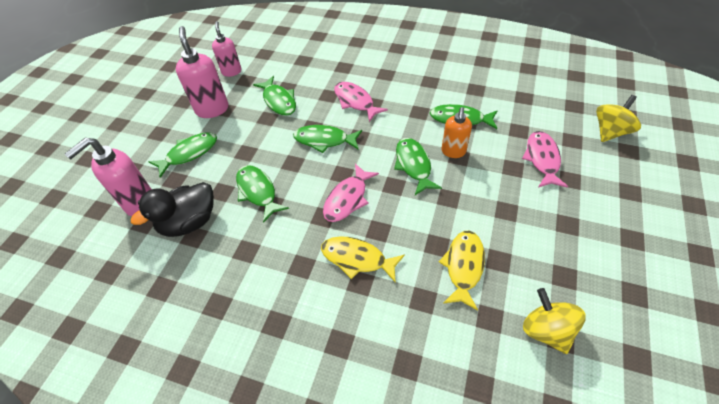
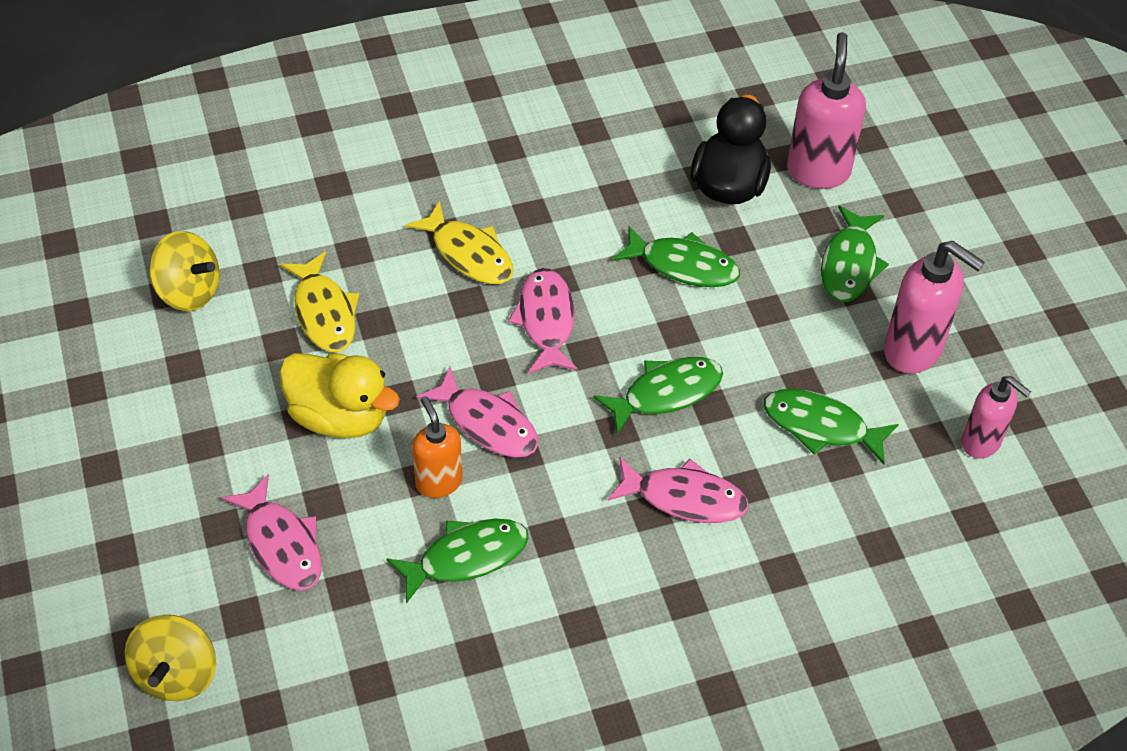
camera: 140 degrees right, 0 degrees up
yellow fish [321,236,405,283] -> yellow fish turned 60 degrees clockwise [405,201,513,284]
green fish [394,138,442,195] -> pink fish [417,367,538,458]
none -> yellow duck [279,353,400,438]

